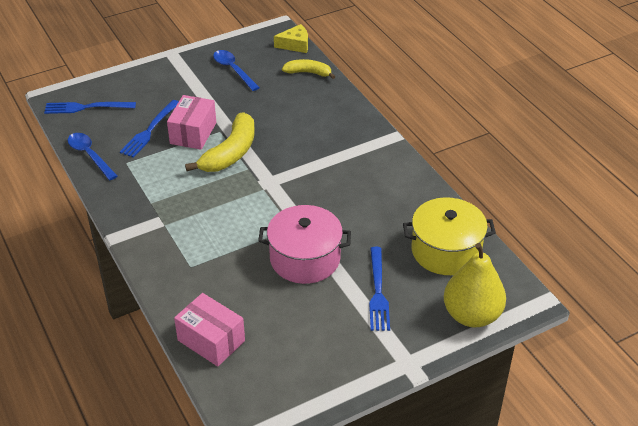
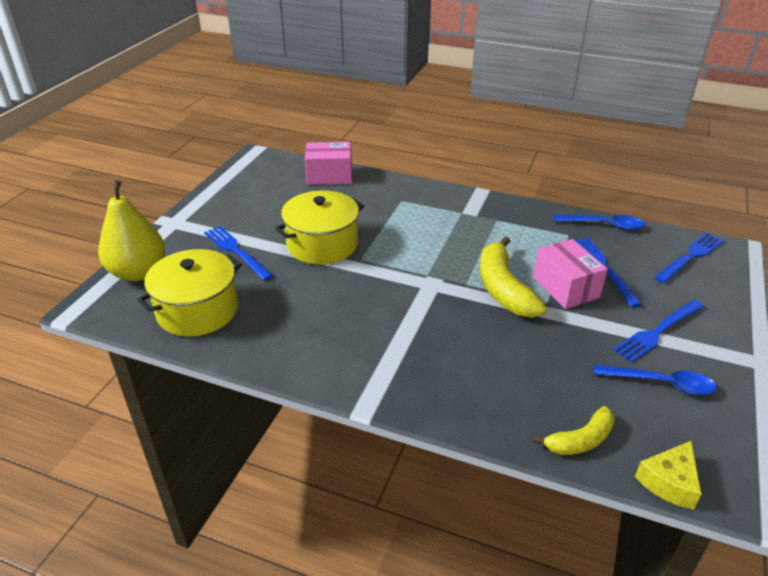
camera: 140 degrees right, 5 degrees down
pink pot [258,205,351,284] -> yellow pot [275,190,364,265]
none -> blue fork [613,300,704,363]

